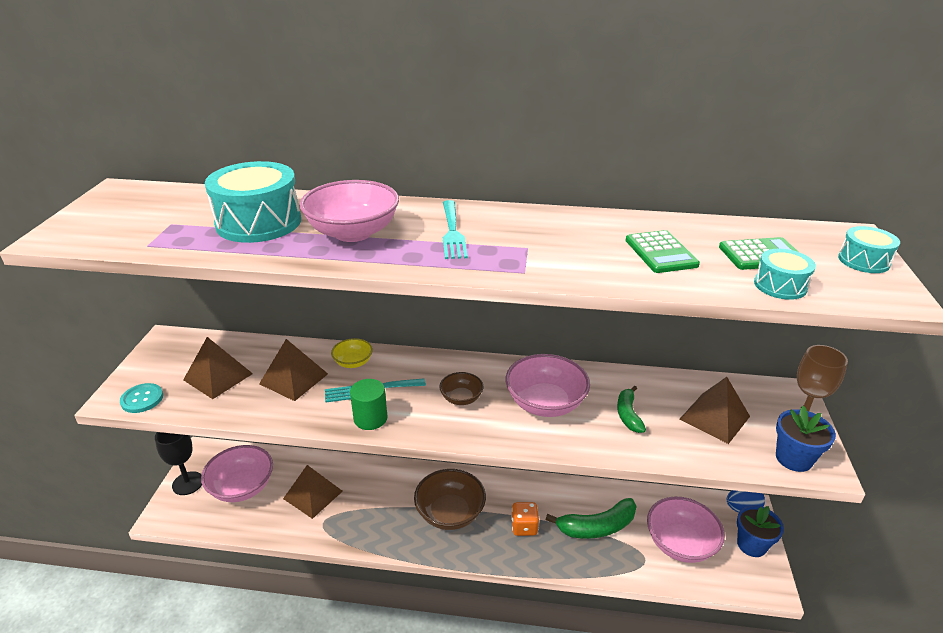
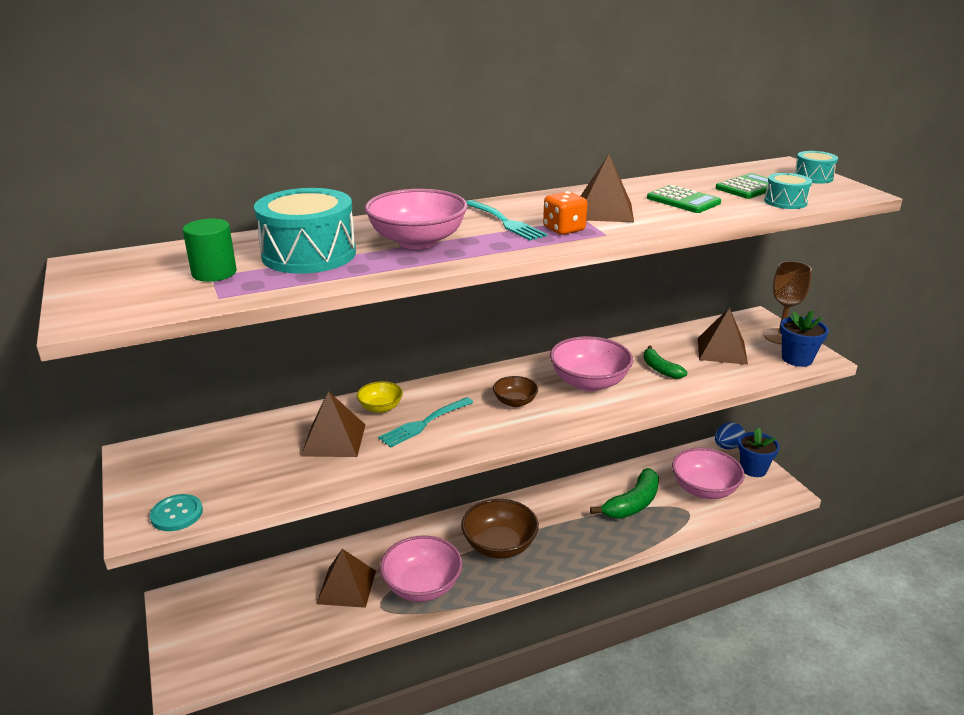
camera: 30 degrees left, 5 degrees down
black goblet [155,432,202,495] -> none
brown pyramid [183,337,253,399] -> brown pyramid moved to [581,154,634,222]
pink bowl [201,445,273,502] -> pink bowl moved to [380,535,463,602]
green cylinder [350,379,387,430] -> green cylinder moved to [183,218,237,282]
orange dice [511,502,539,536] -> orange dice moved to [543,191,588,235]

